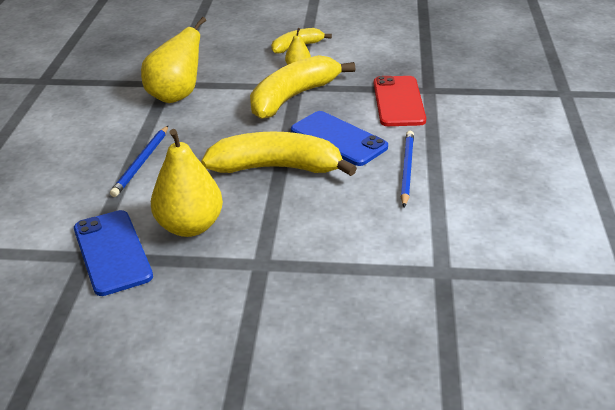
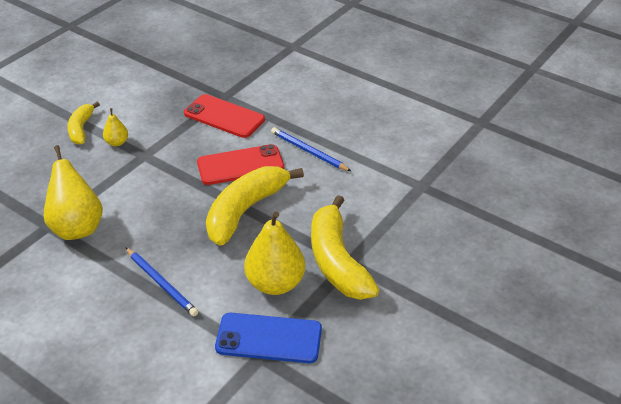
camera: 60 degrees left, 5 degrees up
yellow banana [250,55,355,119] -> yellow banana moved to [311,195,379,300]
blue phone [291,111,388,166] -> red phone [197,144,284,185]

